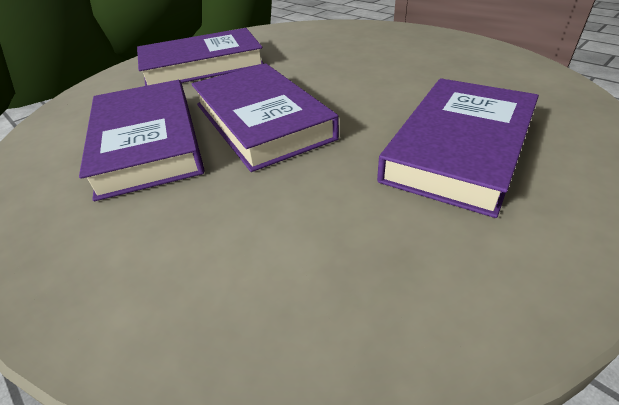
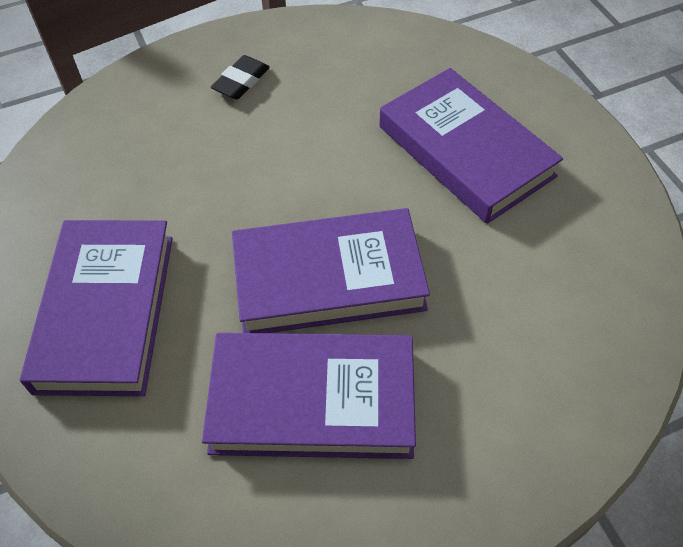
camera: 70 degrees left, 15 degrees up
none -> black eraser [211,55,270,99]

